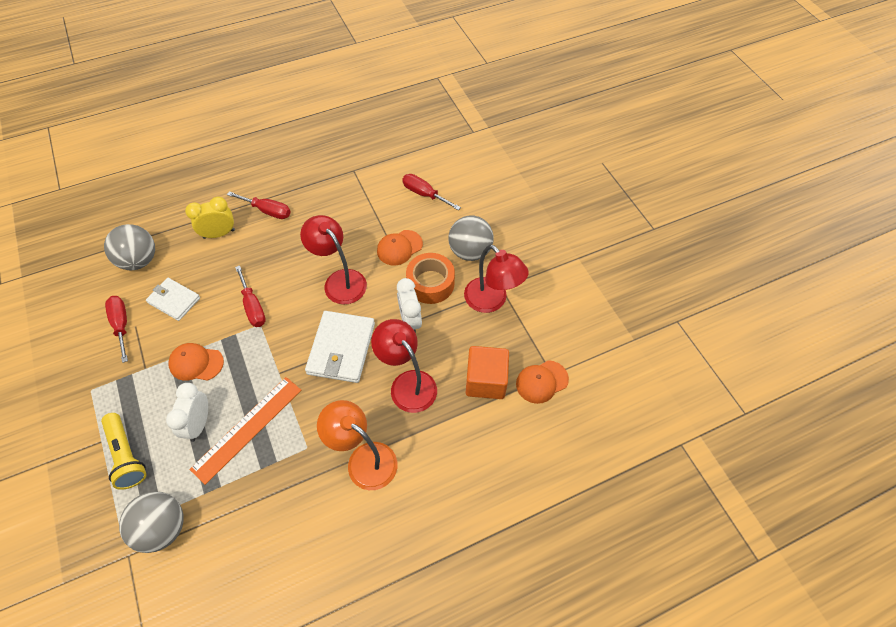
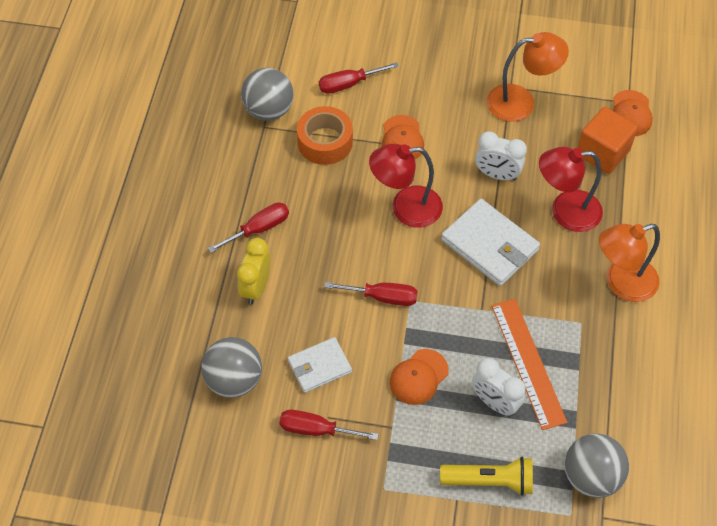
camera: 55 degrees left, 0 degrees up
orange tape [406,253,455,304] -> orange tape moved to [297,106,353,165]
grey ball [448,216,494,261] -> grey ball moved to [241,68,293,121]
red lamp [464,245,529,313] -> orange lamp [487,32,569,122]

